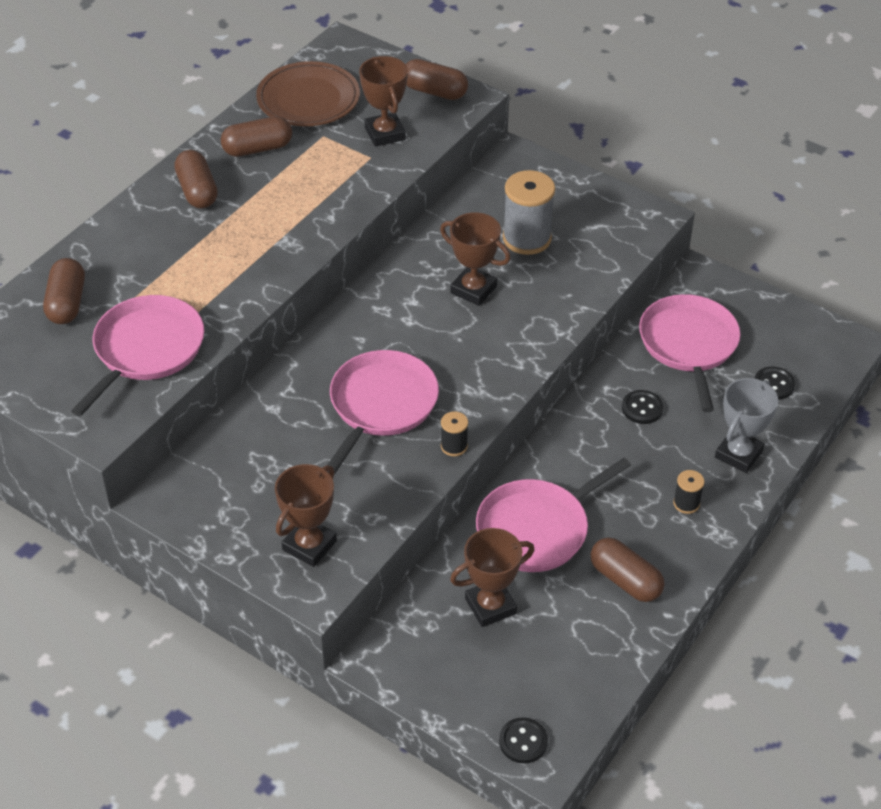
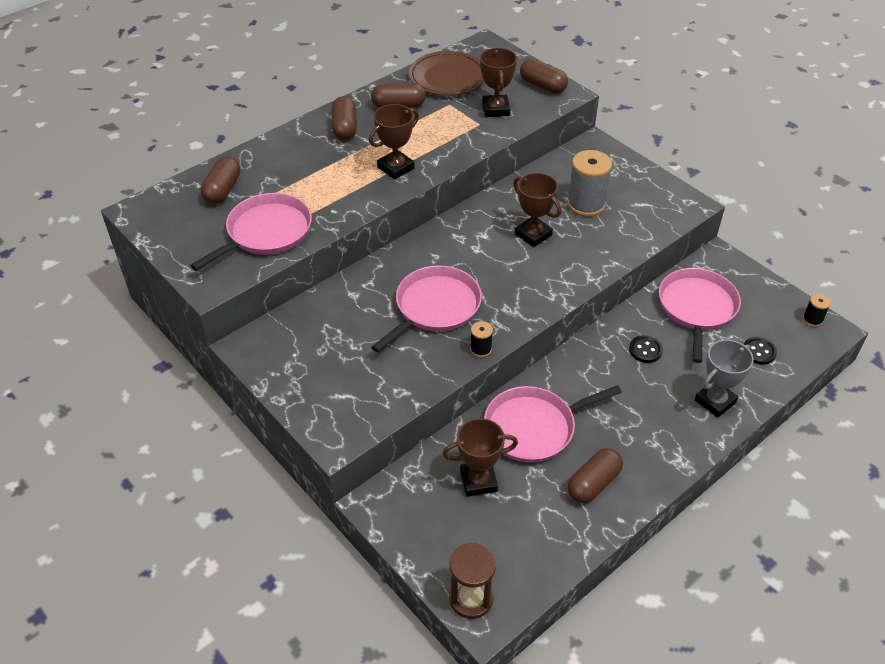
camera: 15 degrees right, 0 degrees up
brown trophy [275,464,337,567] -> brown trophy moved to [369,104,419,180]
black button [499,717,548,764] -> brown hourglass [449,542,496,619]
brown capsule [591,538,664,602] -> brown capsule turned 75 degrees clockwise [567,448,623,503]
black spool [673,470,705,514] -> black spool moved to [803,294,831,327]

